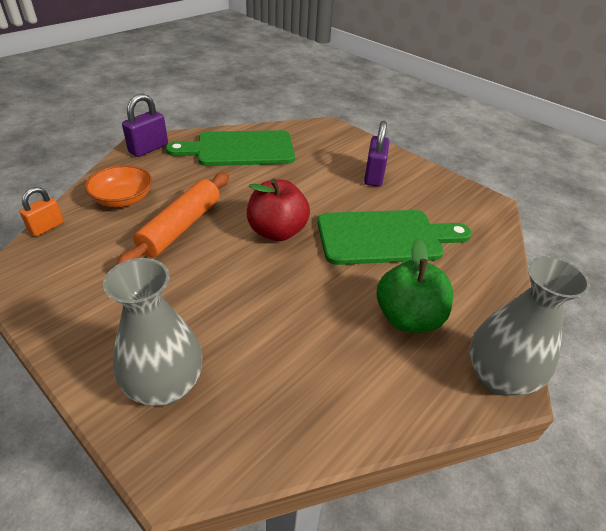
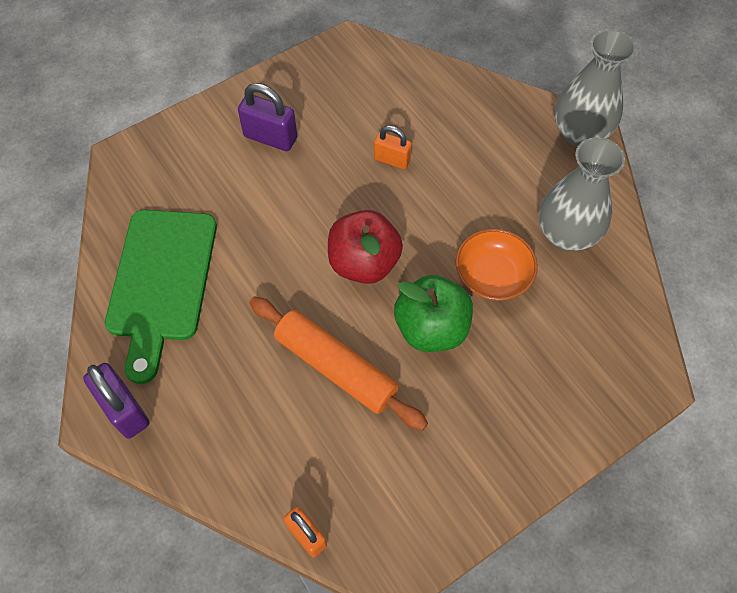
camera: 75 degrees left, 20 degrees up
orange bowl [85,165,152,207] -> orange bowl moved to [456,229,538,301]
grey vase [103,258,202,406] -> grey vase moved to [539,137,625,251]
green cutting board [317,210,472,265] -> orange padlock [374,125,412,169]
green apple [377,238,453,333] -> green apple moved to [394,275,473,352]

